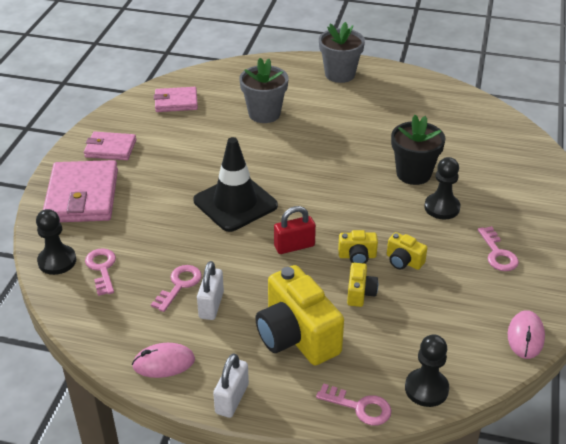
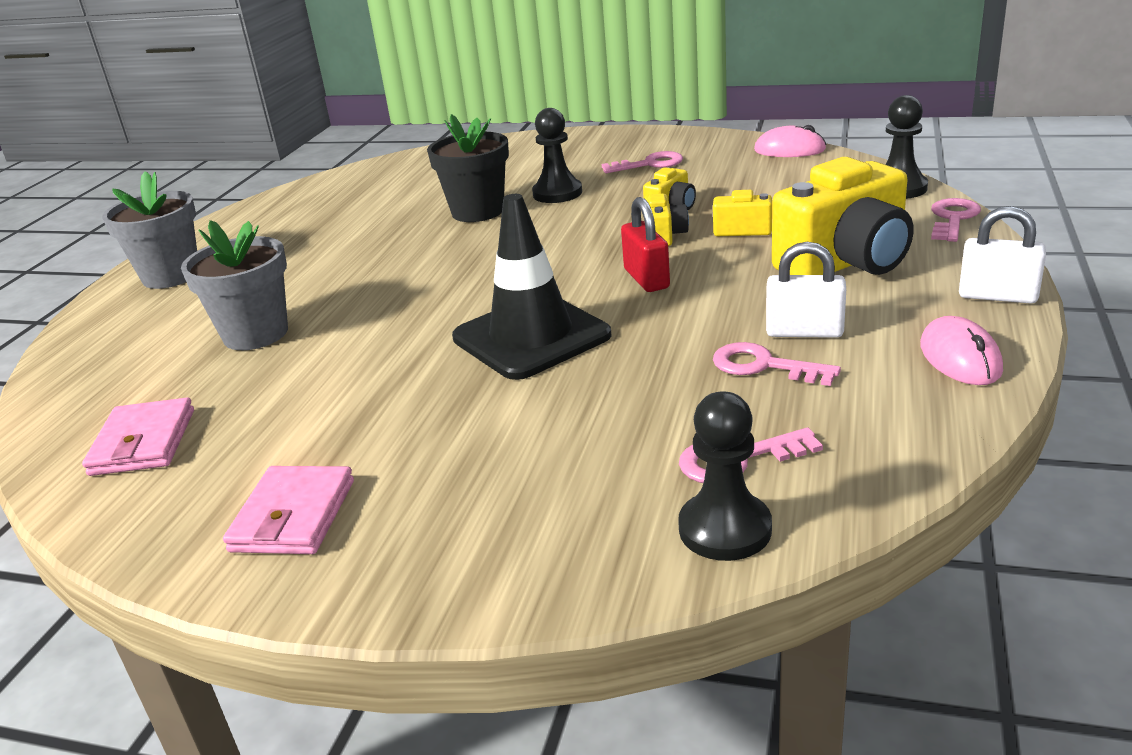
camera: 85 degrees left, 10 degrees down
pink wallet [43,160,118,222] -> none

